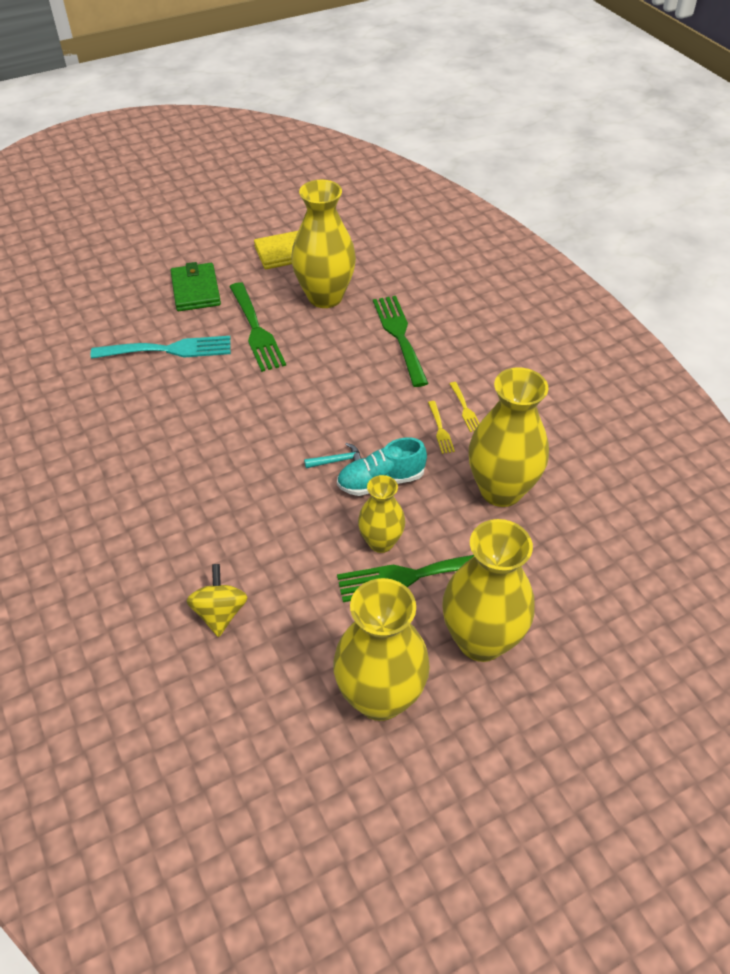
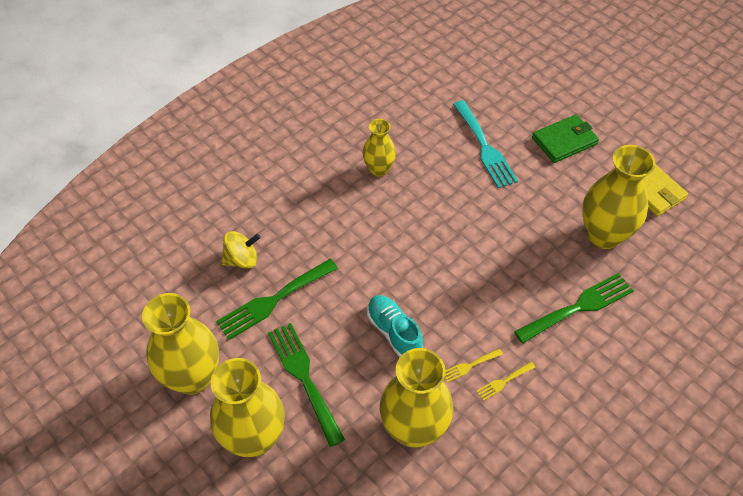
camera: 75 degrees right, 5 degrees up
green fork [229,282,286,372] -> green fork moved to [216,259,338,340]
turquoise hammer [304,443,362,468] -> none
yellow vase [358,475,405,553] -> yellow vase moved to [362,119,396,177]

